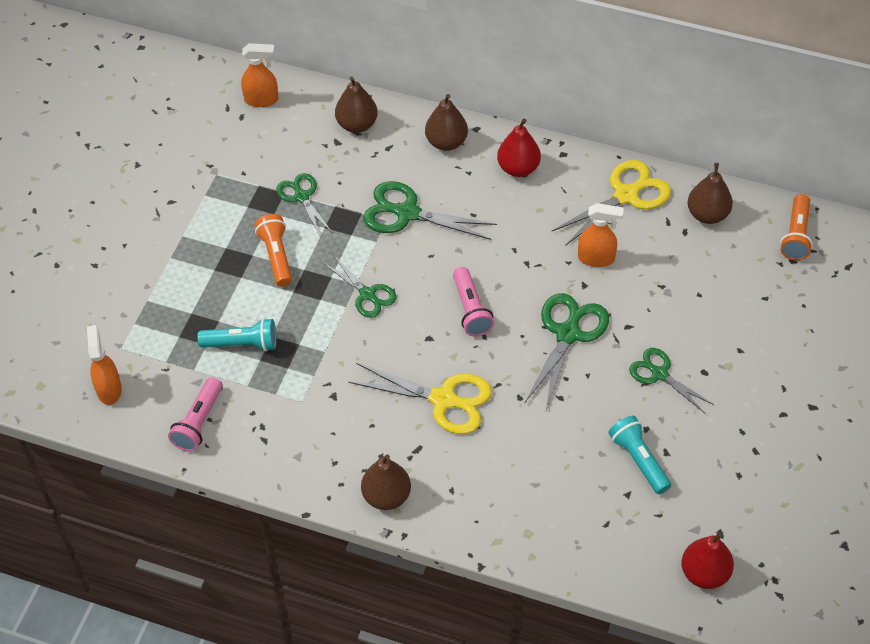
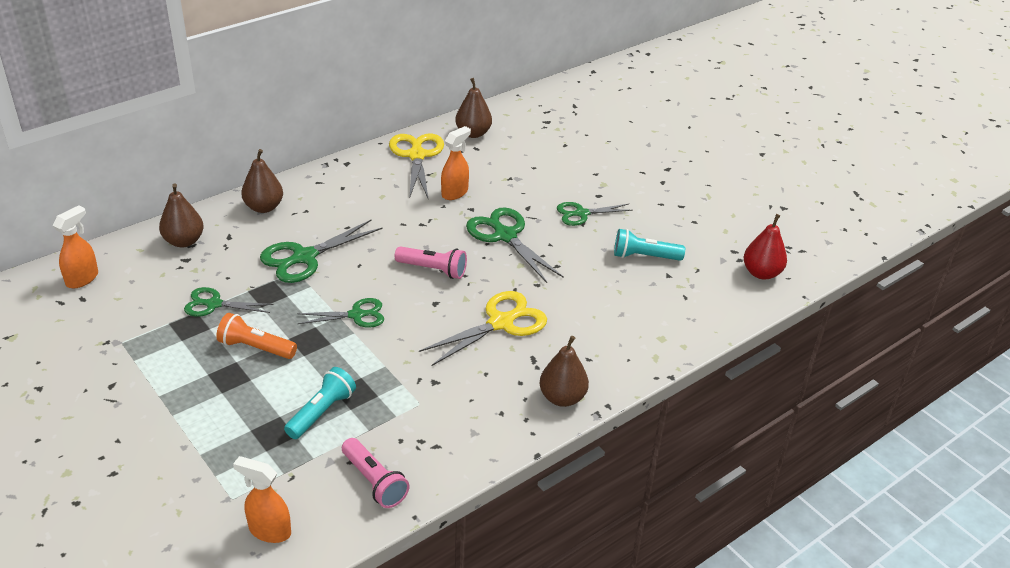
camera: 60 degrees left, 15 degrees down
red pear [497,118,541,177] -> none
orange flashlight [780,194,813,261] -> none

